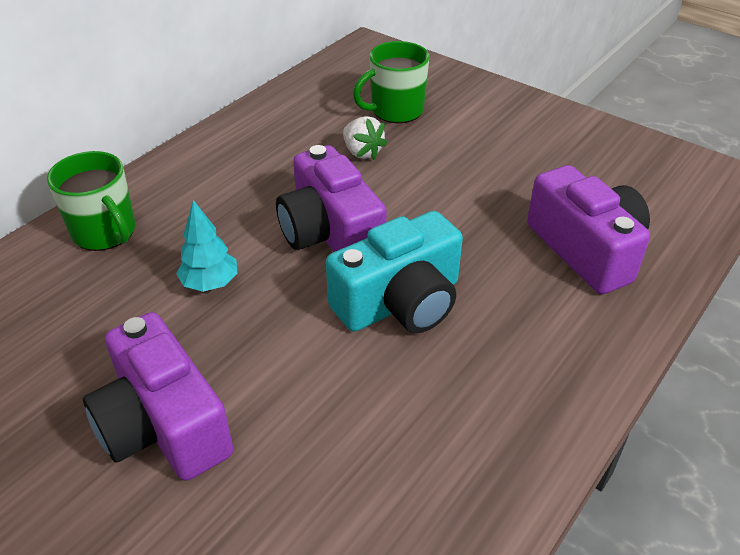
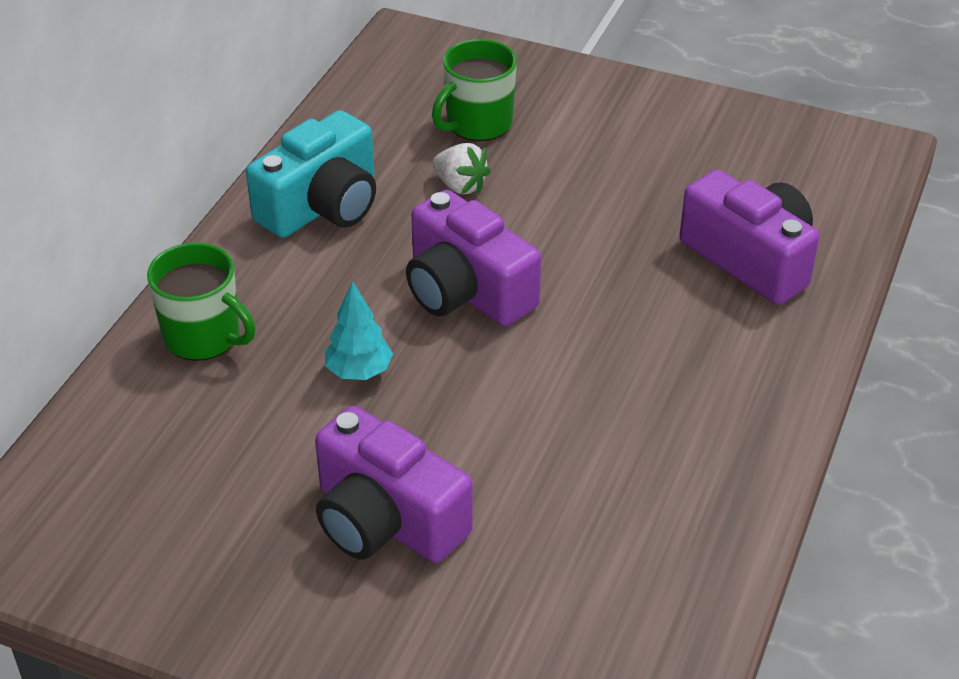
camera: 15 degrees left, 0 degrees up
turquoise camera [326,211,463,333] -> turquoise camera moved to [246,110,376,238]

